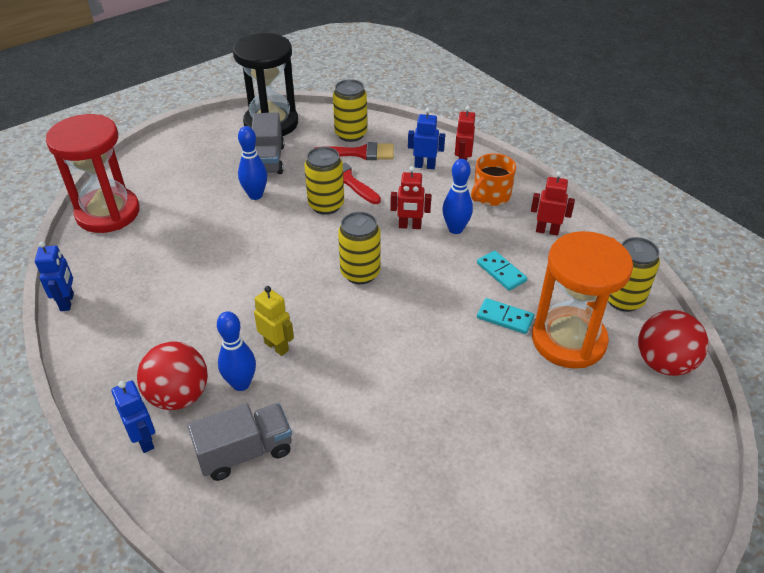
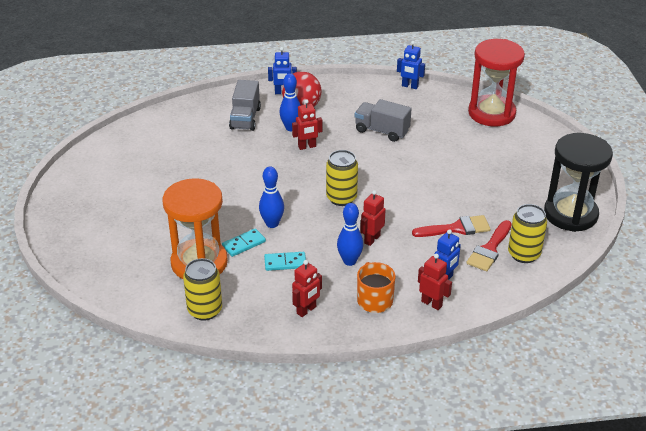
camera: 120 degrees right, 5 degrees down
blue bowling pin [238,126,267,200] -> blue bowling pin moved to [259,166,284,228]
grey truck [252,112,284,174] -> grey truck moved to [355,99,412,142]
yellow robot [254,286,294,356] -> red robot [292,99,322,150]
yellow can [304,147,344,215] -> none
red ball [638,310,708,376] -> none

